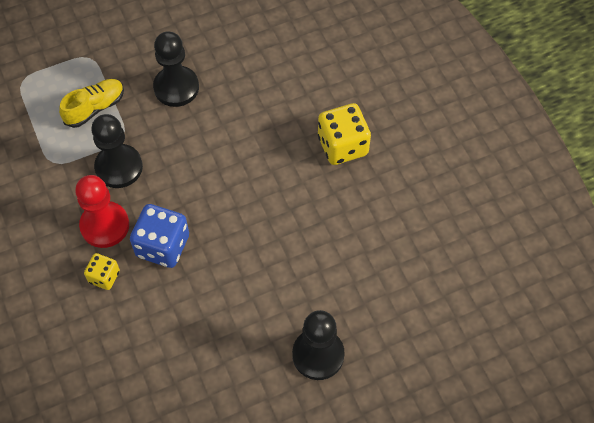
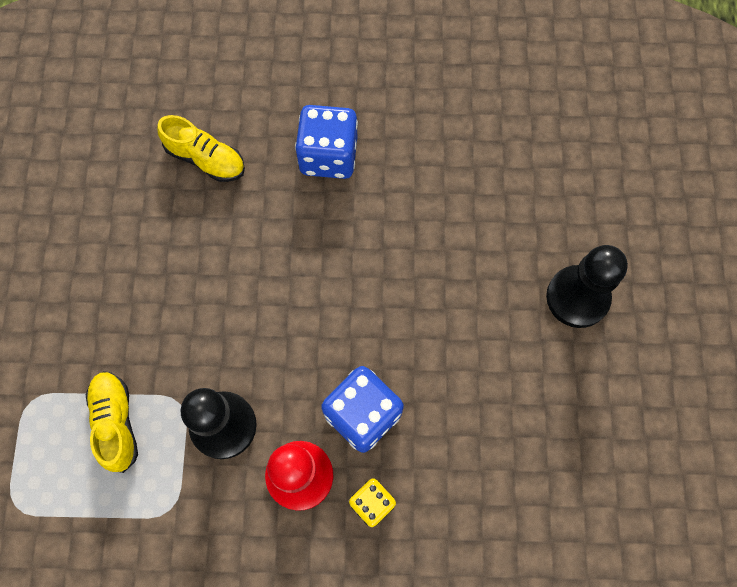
camera: 65 degrees left, 10 degrees up
black pawn [153,32,199,107] -> none
yellow dice [318,103,371,165] -> blue dice [295,105,358,179]
none -> yellow shoe [157,115,245,182]

